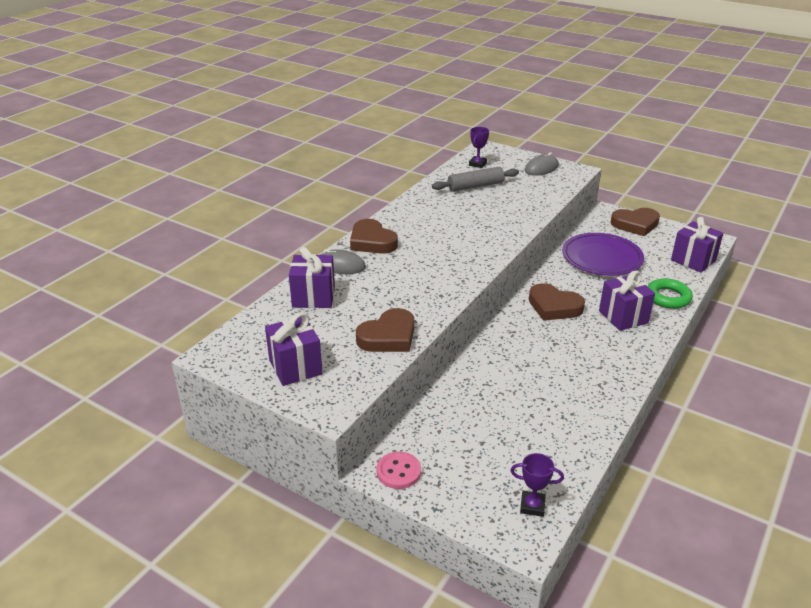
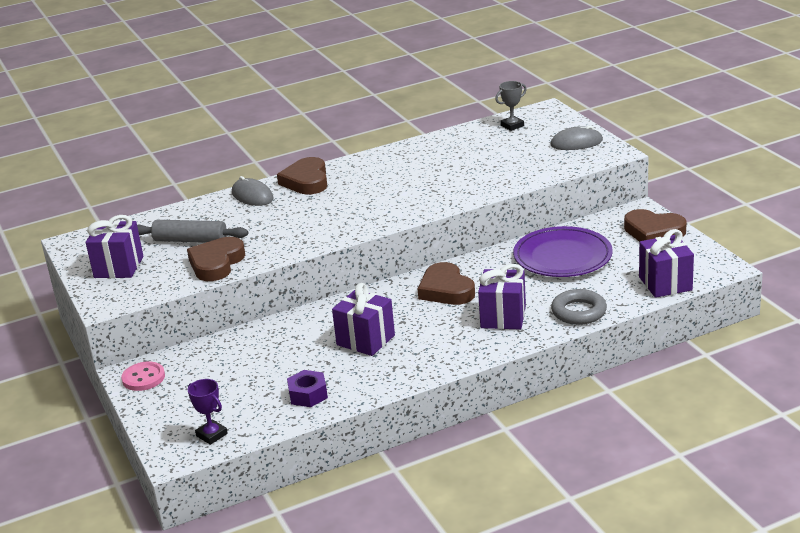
camera: 35 degrees right, 5 degrees down
purple gift [289,247,335,308] -> purple gift moved to [332,283,395,356]
brown heart [356,308,414,352] -> brown heart turned 120 degrees clockwise [187,237,245,281]
grey rolling pin [432,167,519,192] -> grey rolling pin moved to [137,220,248,243]
purple trophy [469,127,489,168] -> grey trophy [495,81,527,131]
green ring [648,278,693,309] -> grey ring [551,289,607,325]
none -> purple nut [287,370,328,407]

